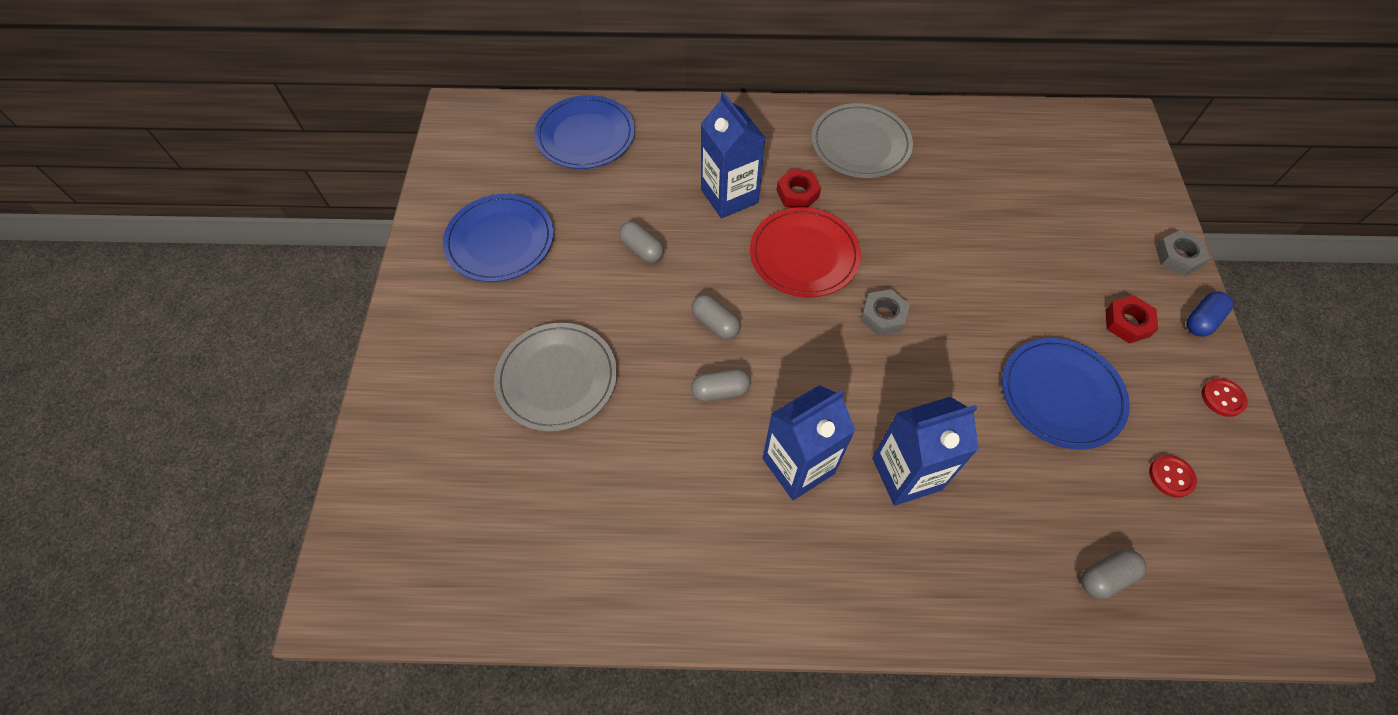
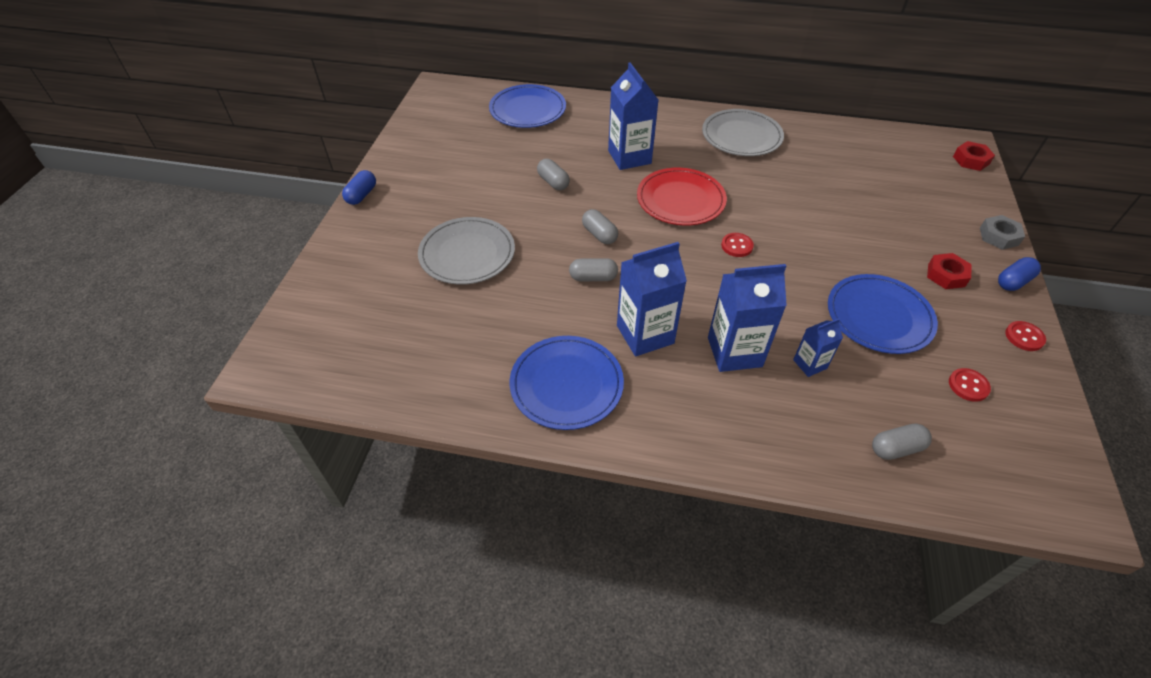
camera: 10 degrees right, 10 degrees down
blue plate [443,194,553,282] -> blue plate moved to [510,336,624,430]
red nut [776,169,821,208] -> red nut moved to [953,141,995,171]
grey nut [860,289,910,336] -> red button [721,233,754,257]
none -> blue capsule [342,170,376,205]
none -> blue carton [793,318,843,377]

